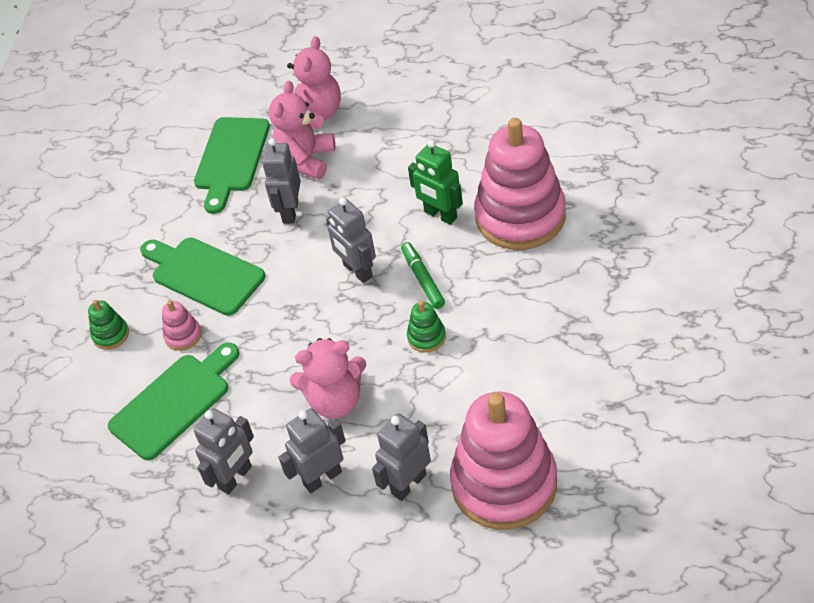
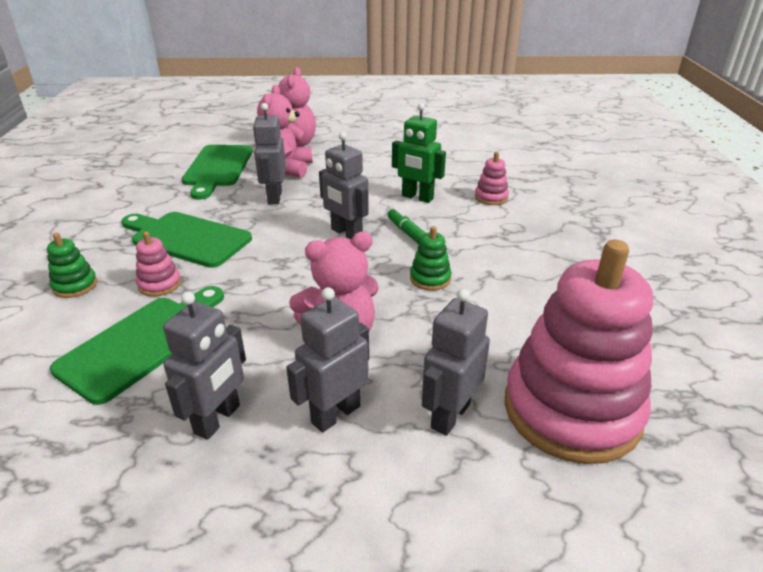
camera: 15 degrees left, 15 degrees down
pink stacking toy [474,118,566,250] -> pink stacking toy [475,152,509,205], size x0.40

